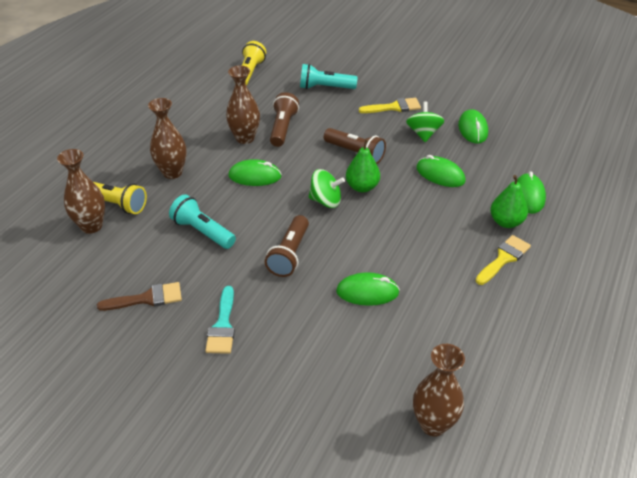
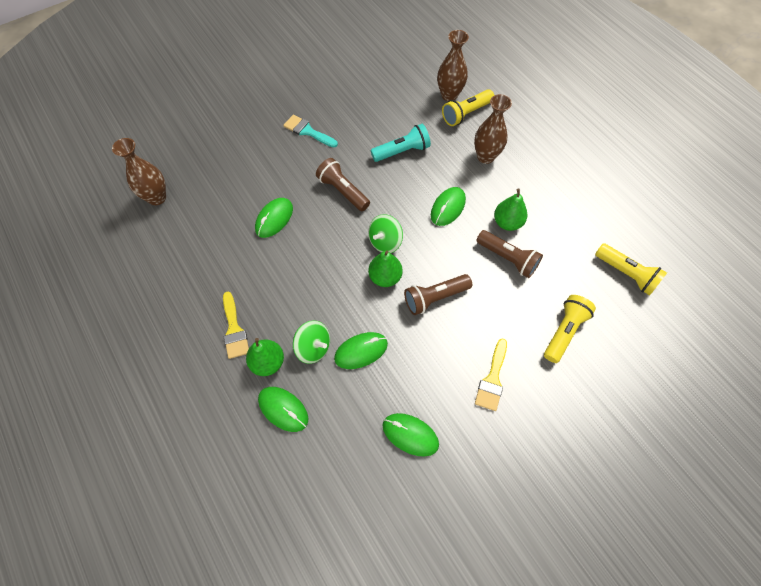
camera: 120 degrees right, 20 degrees up
brown brush [97,282,182,311] -> none
brown vase [226,66,260,144] -> green pear [494,188,528,231]
turquoise flashlight [300,64,358,89] -> yellow flashlight [544,295,596,363]
green spinning top [406,101,444,142] -> green spinning top moved to [293,320,330,364]

